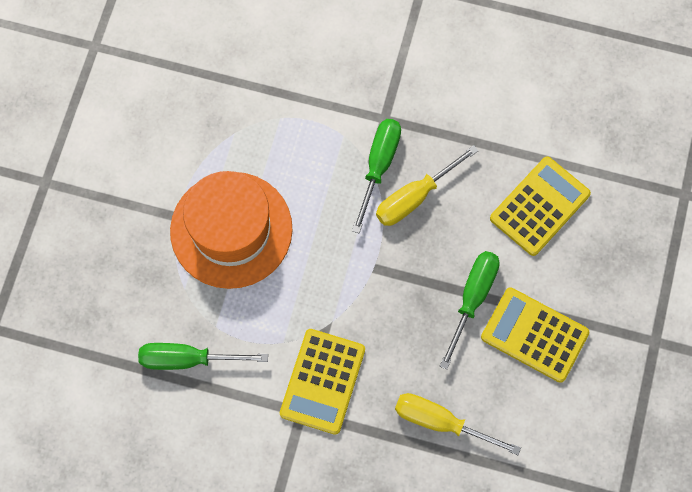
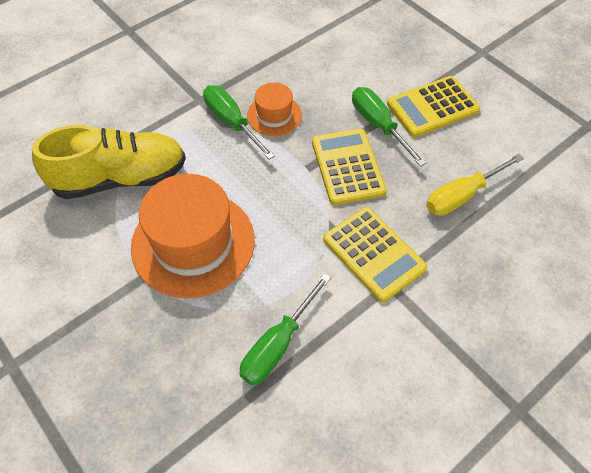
camera: 55 degrees left, 15 degrees down
yellow screwdriver [376,145,479,226] -> orange hat [247,82,302,136]
yellow calculator [490,156,591,256] -> yellow calculator moved to [312,128,387,205]
none -> yellow shoe [32,125,186,199]

